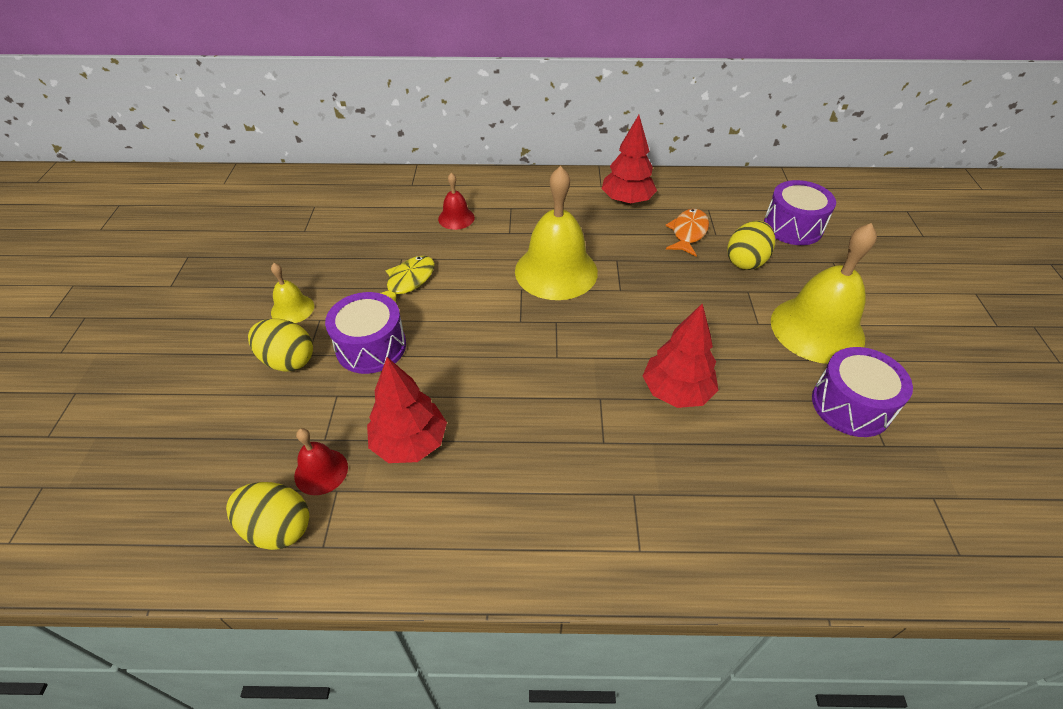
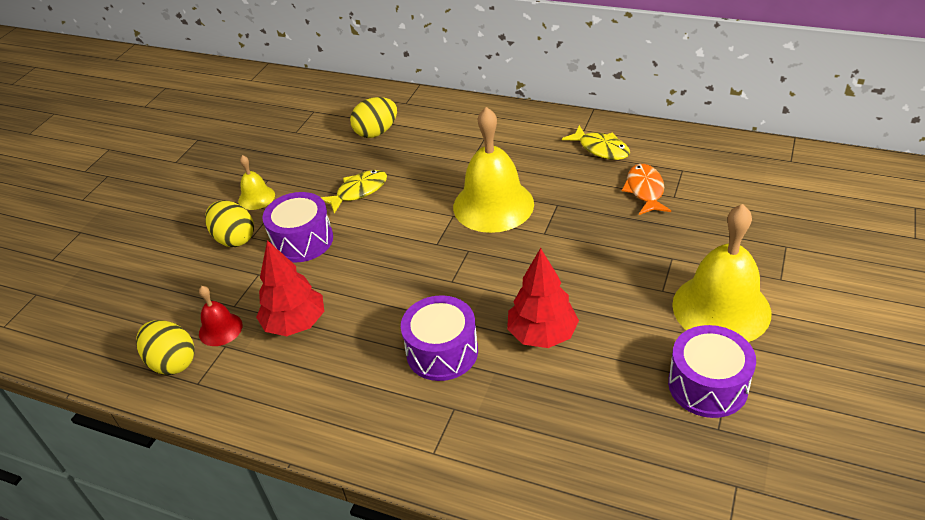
camera: 25 degrees right, 5 degrees down
red bell [438,173,475,230] -> none
red tree [602,115,657,205] -> yellow fish [562,125,630,160]
orange fish [665,209,709,257] -> orange fish turned 45 degrees counterclockwise [622,164,671,215]
yellow egg [727,221,775,270] -> yellow egg moved to [350,97,397,138]
purple drum [764,180,836,245] -> purple drum moved to [401,295,478,381]

